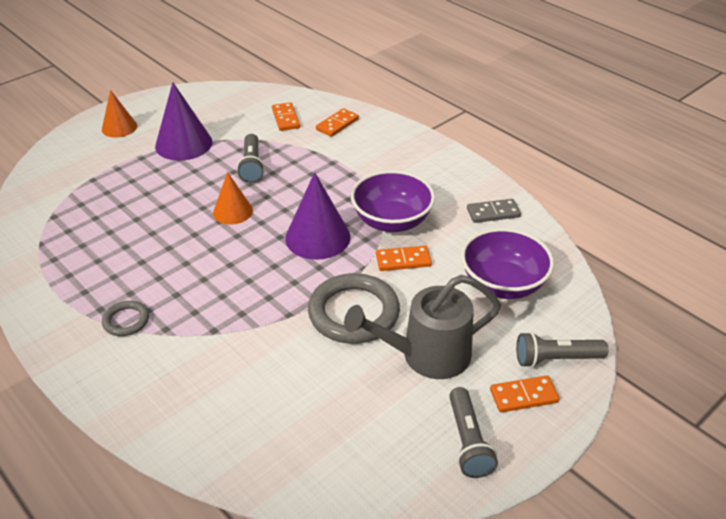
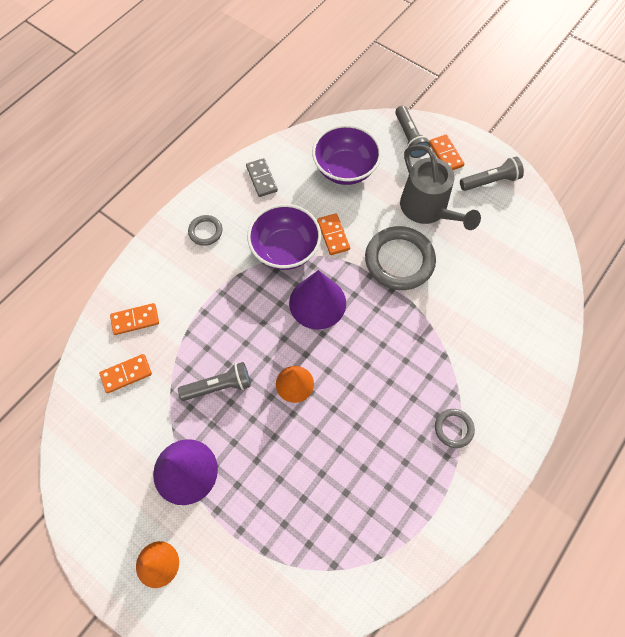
camera: 100 degrees left, 25 degrees up
orange domino [316,108,359,137] -> orange domino turned 45 degrees counterclockwise [110,303,159,335]
none -> grey ring [188,215,223,246]

